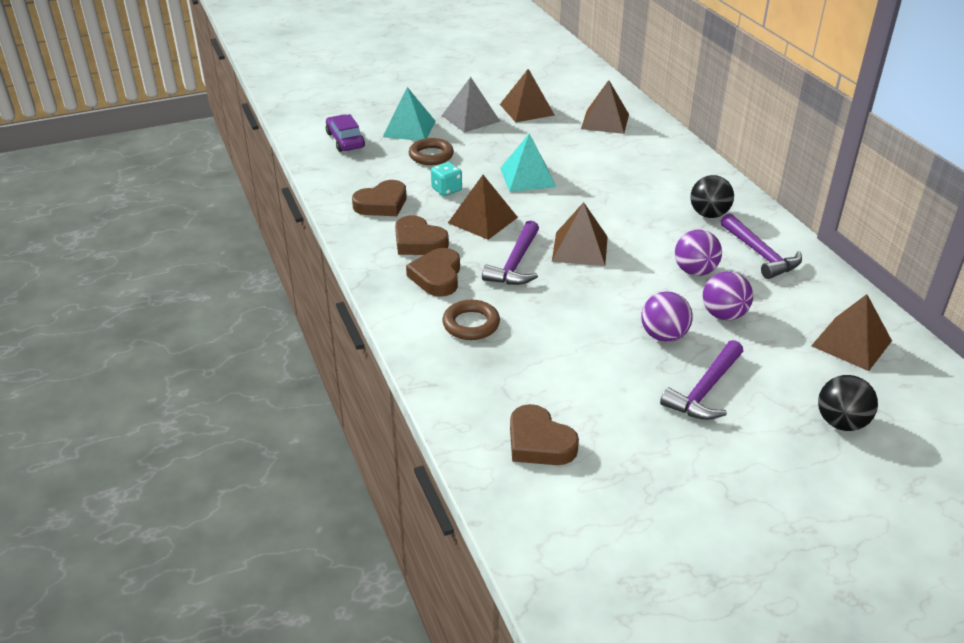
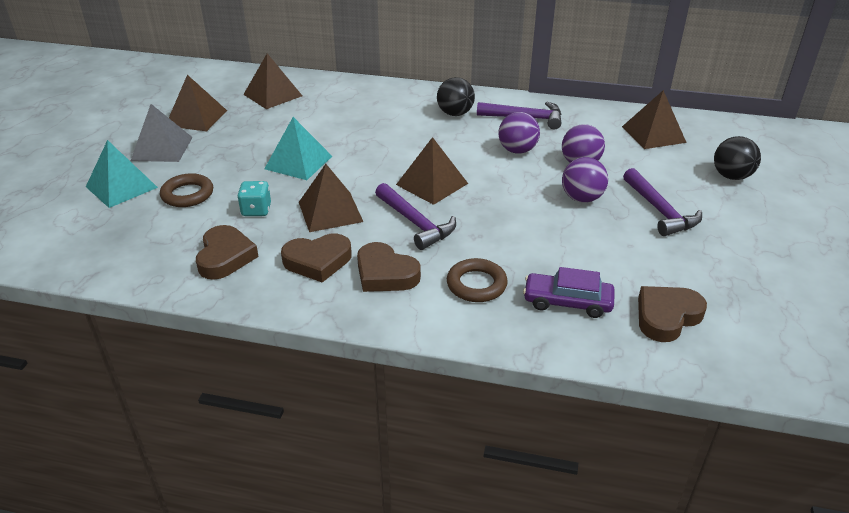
camera: 55 degrees left, 0 degrees up
purple car [326,114,365,152] -> purple car moved to [523,267,615,318]
brown heart [510,404,579,465] -> brown heart turned 150 degrees clockwise [638,286,707,342]

